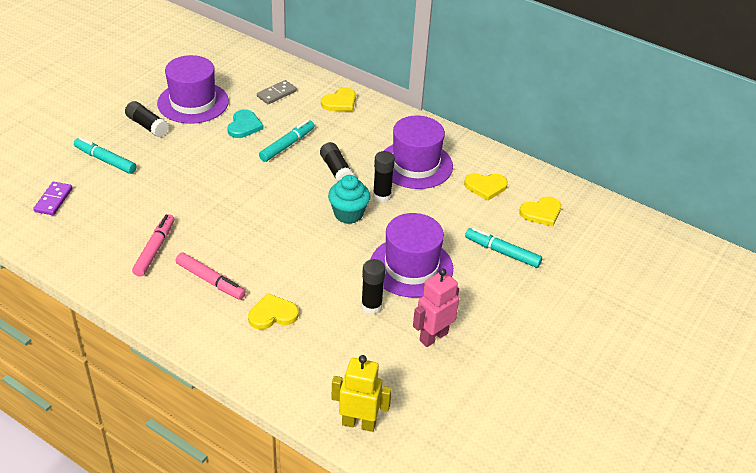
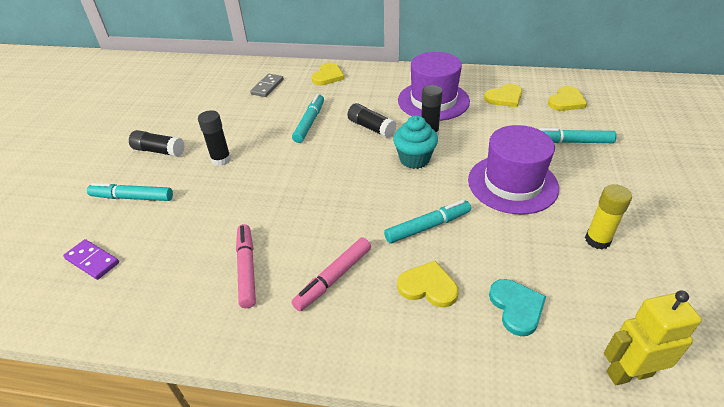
camera: 20 degrees left, 0 degrees up
purple domino [33,182,72,215] -> purple domino turned 45 degrees counterclockwise [63,239,119,280]
purple hat [157,55,229,124] -> none
pink marker [176,252,246,300] -> pink marker turned 120 degrees clockwise [292,237,371,311]
turquoise heart [227,109,264,138] -> turquoise heart moved to [489,279,546,336]
yellow heart [248,293,299,330] -> yellow heart turned 60 degrees clockwise [397,261,458,307]
black glue stick [361,259,386,314] -> black glue stick moved to [198,110,231,166]
pink robot [413,268,459,347] -> yellow glue stick [585,184,632,249]
none -> turquoise marker [384,200,471,244]

